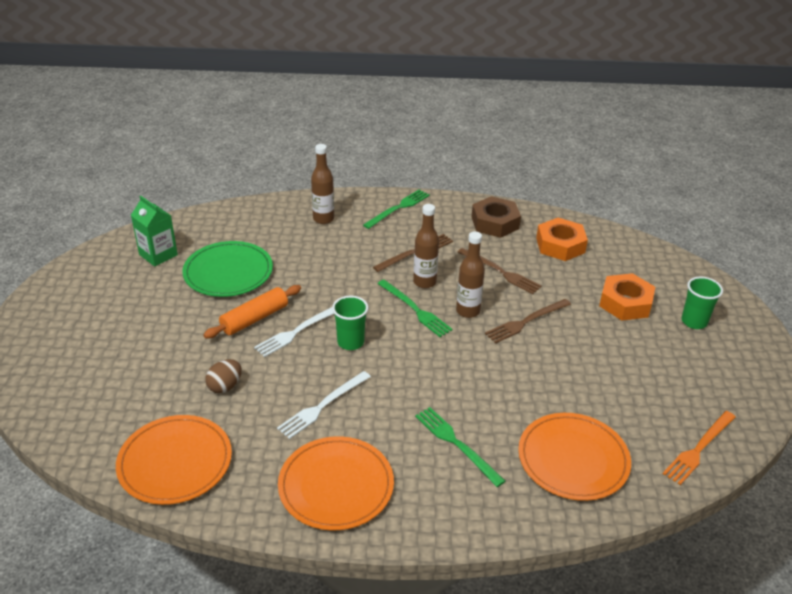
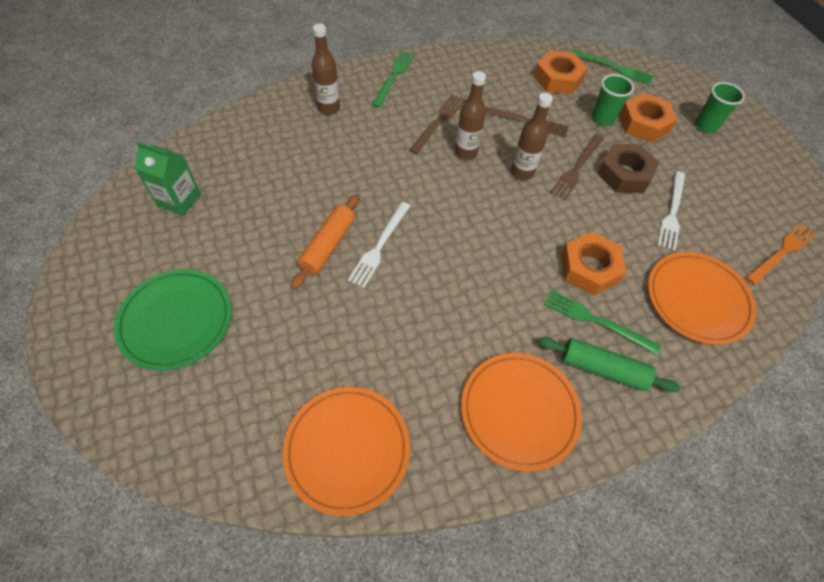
camera: 25 degrees left, 20 degrees up
green plate [182,241,273,297] -> green plate moved to [114,269,232,371]
brown egg [205,359,242,393] -> none
white fork [277,371,371,439] -> white fork moved to [657,171,685,251]
green cup [332,296,368,350] -> green cup moved to [592,74,634,126]
green fork [377,280,453,337] -> green fork moved to [570,49,653,85]
brown nut [472,196,521,238] -> brown nut moved to [597,144,659,193]
orange fork [663,411,736,485] -> orange fork turned 150 degrees counterclockwise [746,223,816,285]
none -> green rolling pin [539,337,680,392]
none -> orange nut [561,232,627,295]

